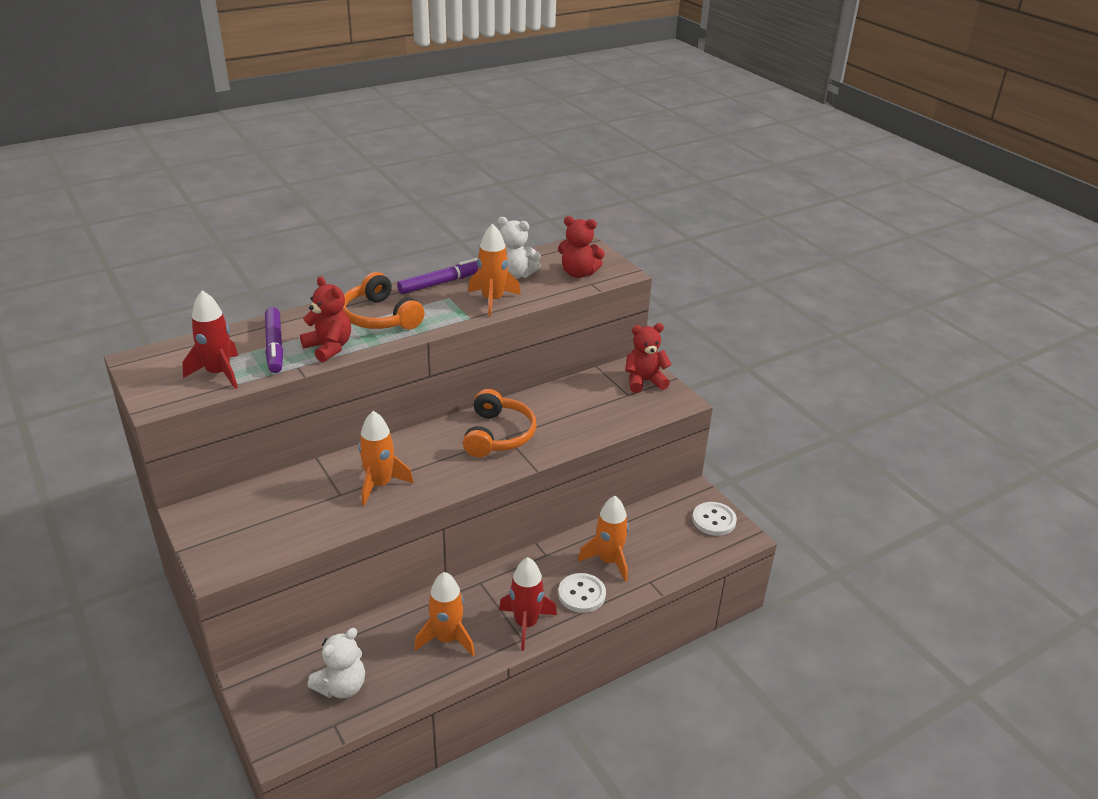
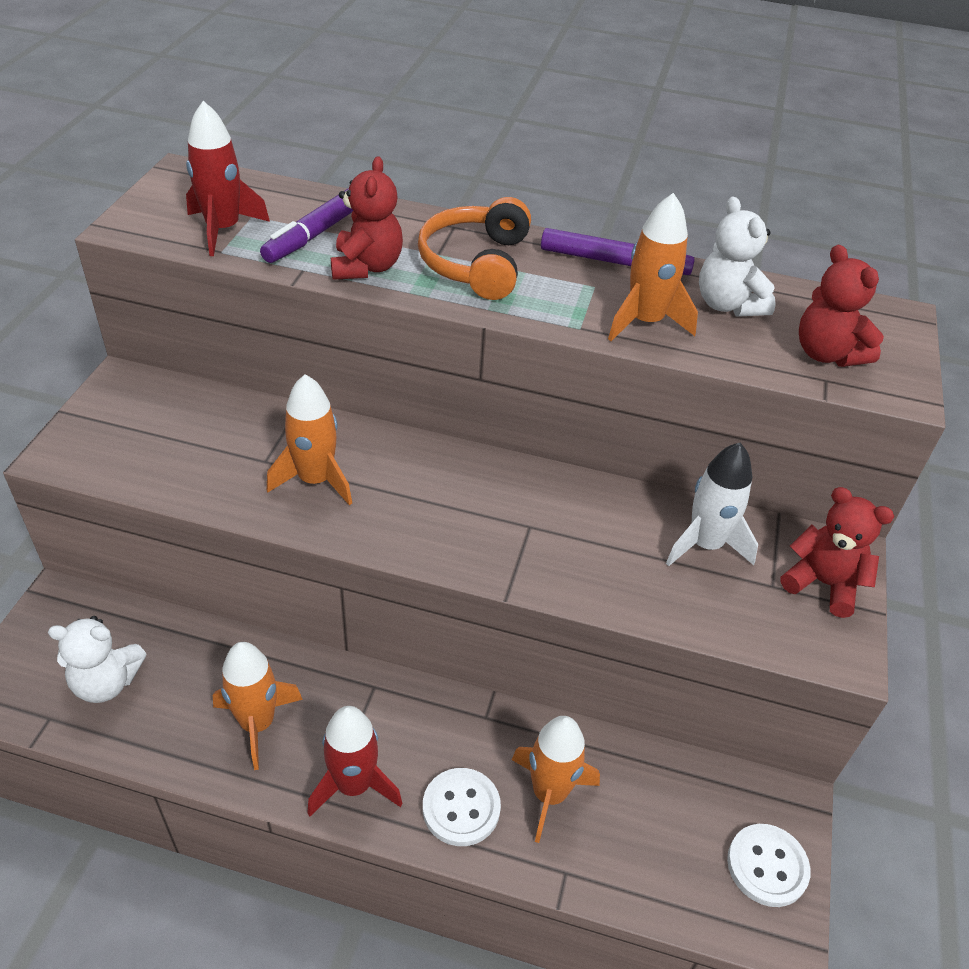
camera: 45 degrees right, 10 degrees up
orange headphones [463,389,536,457] -> none
none -> white rocket [666,443,758,566]

